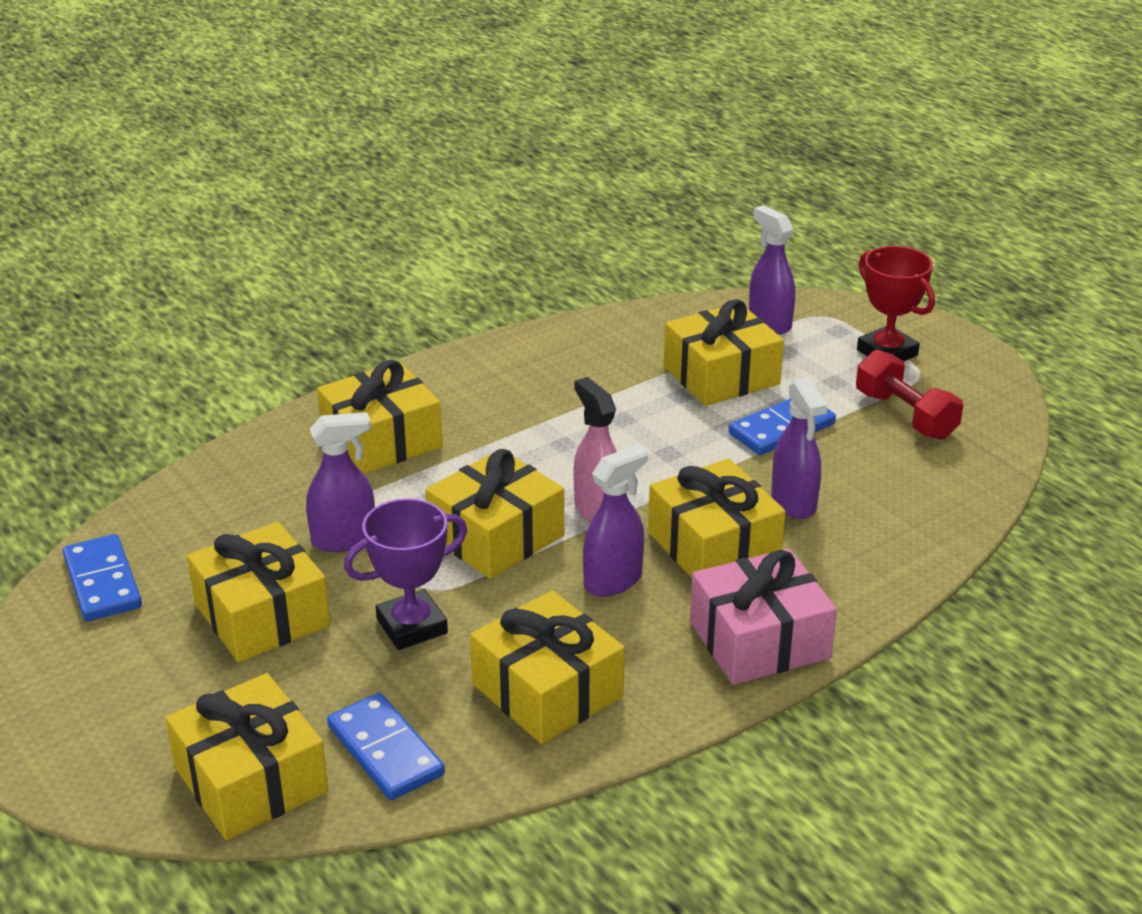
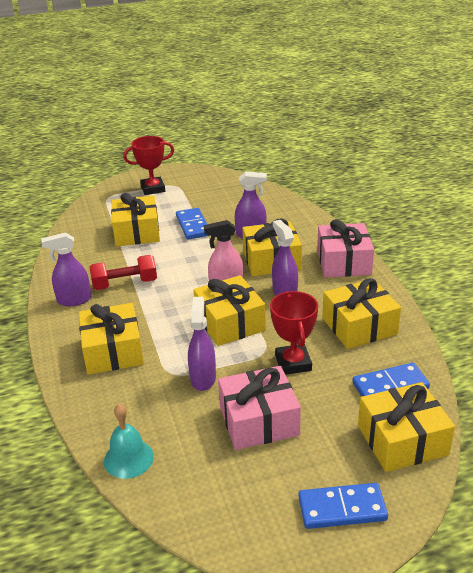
camera: 70 degrees left, 0 degrees up
blue domino [63,534,142,621] -> blue domino moved to [298,483,388,529]
yellow gift [187,522,330,662] -> pink gift [218,366,301,450]
purple trophy [344,498,467,650] -> red trophy [270,291,318,375]
purple spray bottle [749,205,795,334] -> purple spray bottle moved to [41,232,91,306]
red dumbbell [856,350,963,440] -> red dumbbell moved to [89,255,157,290]
none -> turquoise bell [104,404,154,479]

